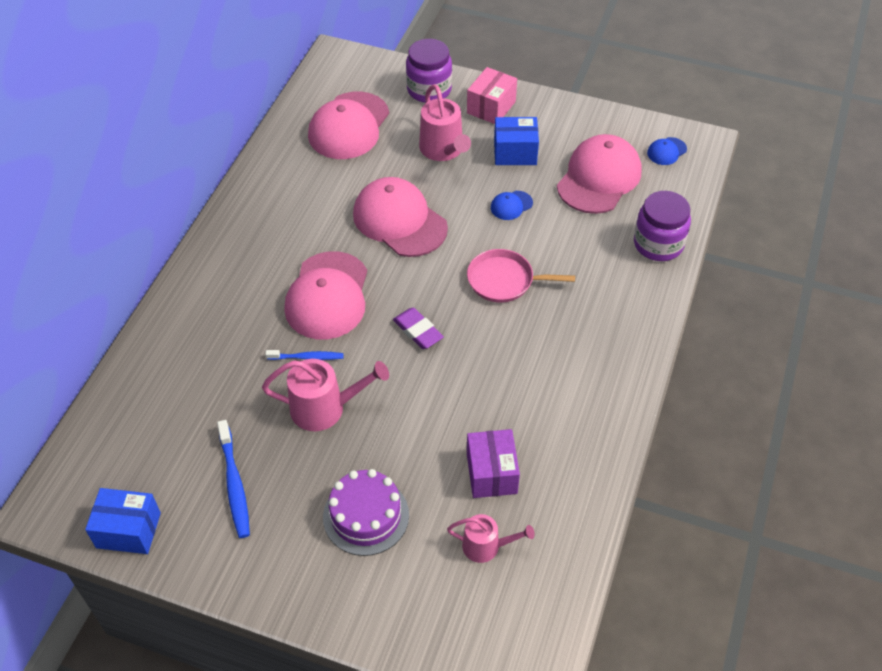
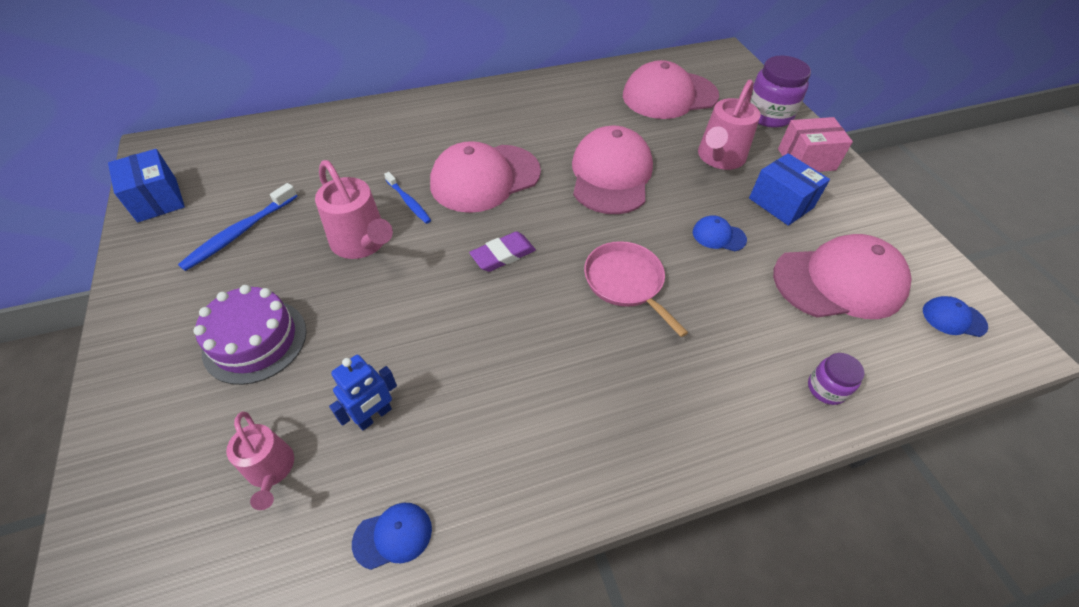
camera: 50 degrees right, 0 degrees up
purple eraser [393,308,444,349] -> purple eraser turned 45 degrees clockwise [469,231,536,272]
purple box [467,429,520,498] -> blue robot [329,355,397,430]
purple jar [634,191,691,261] -> purple jar [808,353,865,405], size x0.54
none -> blue cap [352,503,432,570]

